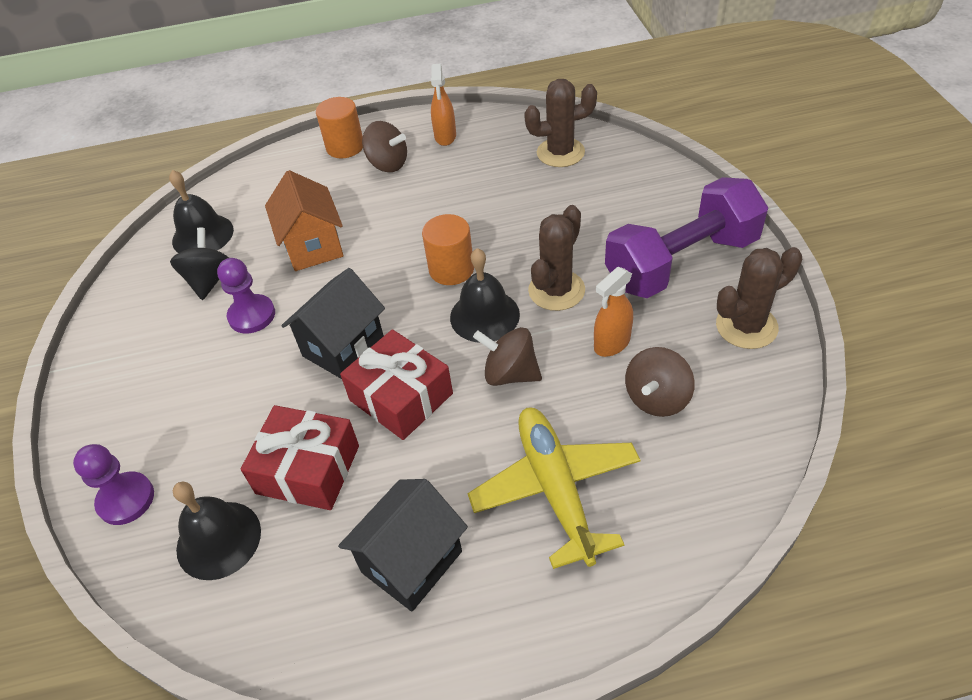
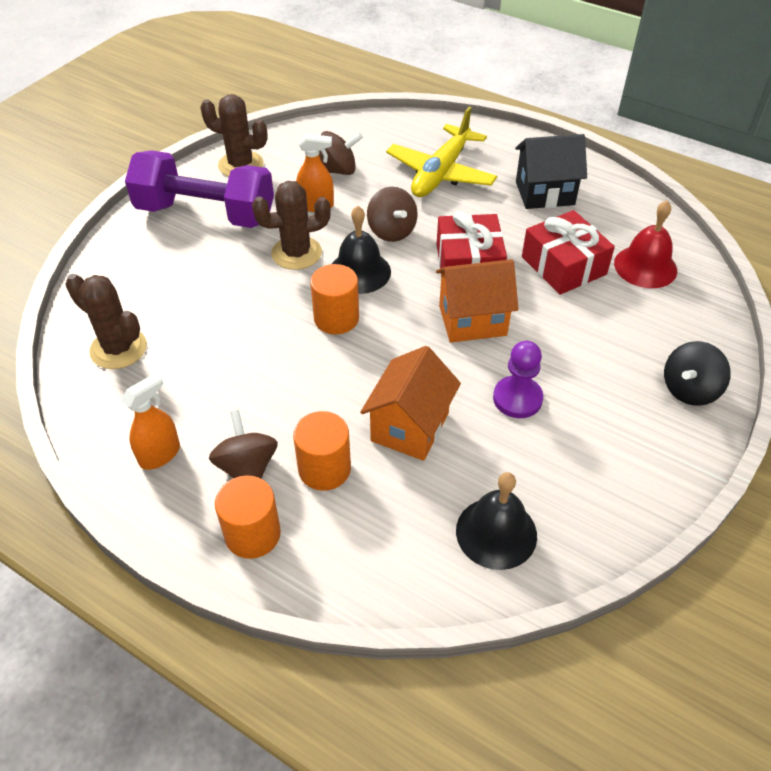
camera: 140 degrees left, 0 degrees up
purple pawn [73,444,154,525] -> none
black spinning top [170,228,229,300] -> black spinning top moved to [664,341,731,406]
black bell [173,482,261,580] -> red bell [614,201,677,288]
black house [281,268,385,379] -> orange house [436,259,518,343]
none -> orange cylinder [293,411,351,491]

